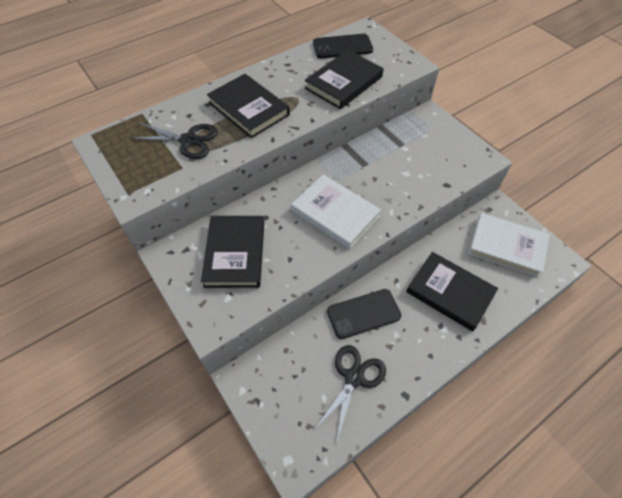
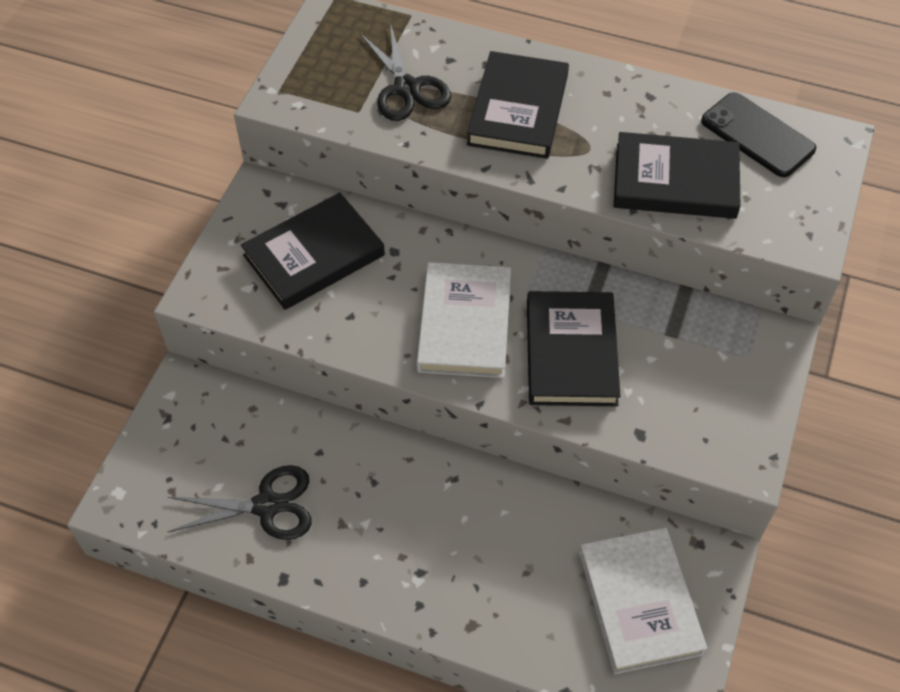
camera: 55 degrees right, 0 degrees up
black phone [327,289,401,339] -> none
black book [406,252,498,332] -> black book moved to [527,291,620,406]

